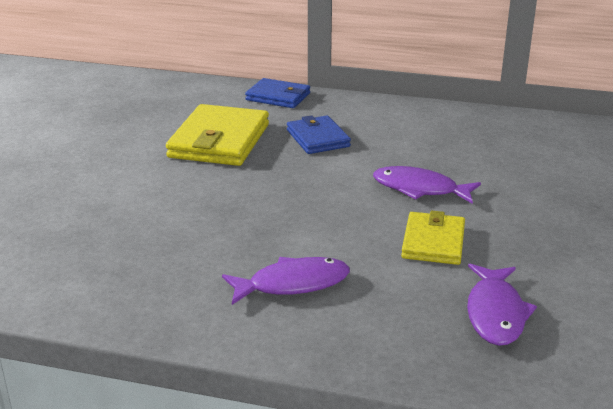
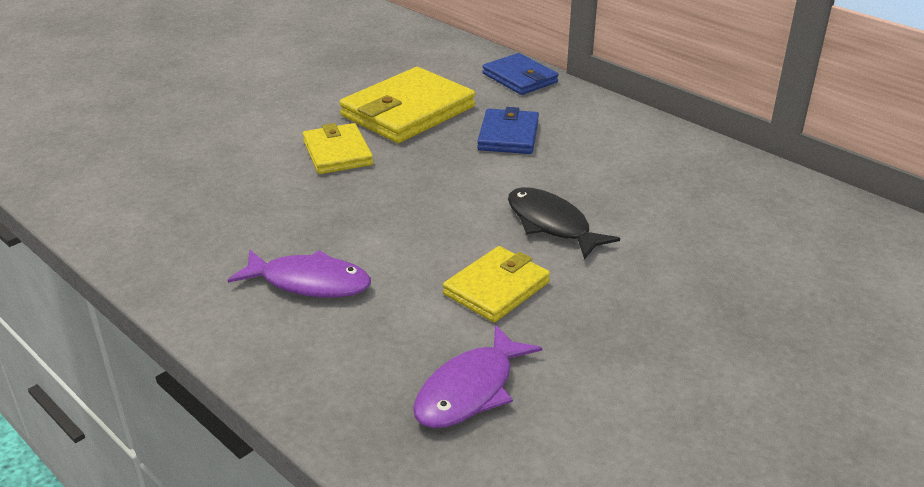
camera: 30 degrees right, 5 degrees up
purple fish [373,166,481,204] -> black fish [508,187,620,259]
none -> yellow wallet [303,123,373,174]

